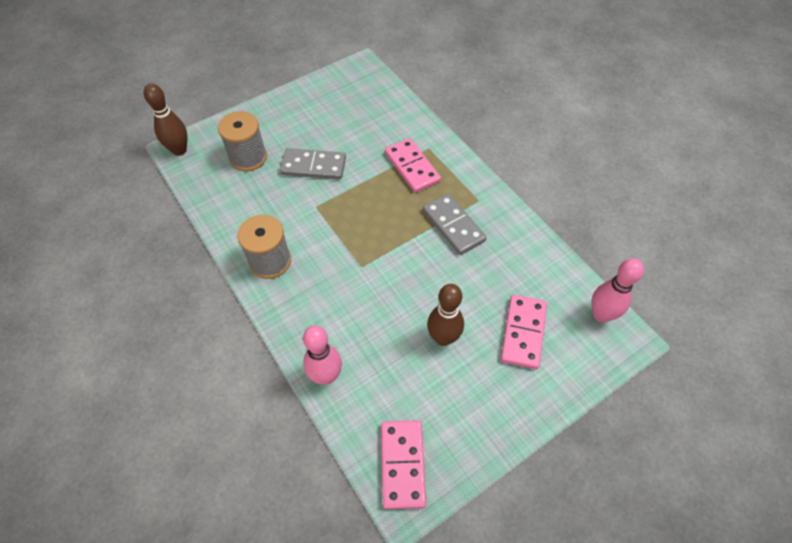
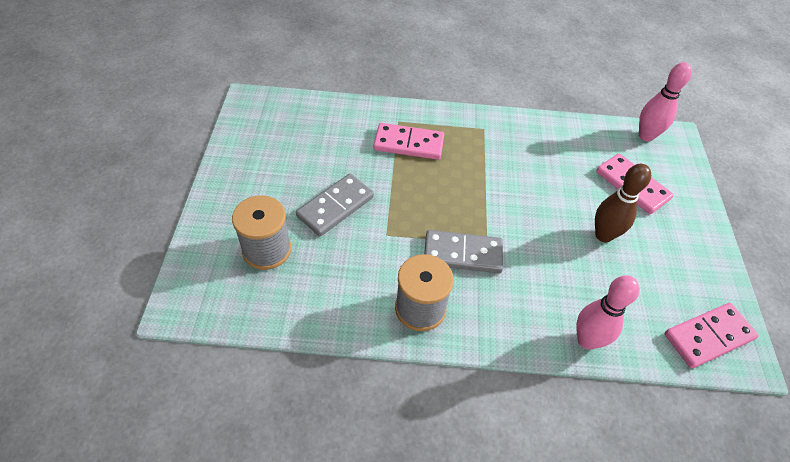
camera: 55 degrees left, 5 degrees down
brown bowling pin [144,83,187,156] -> none
pink domino [381,420,426,509] -> pink domino turned 60 degrees counterclockwise [665,303,759,368]
grey domino [423,194,487,255] -> grey domino moved to [424,230,503,273]

